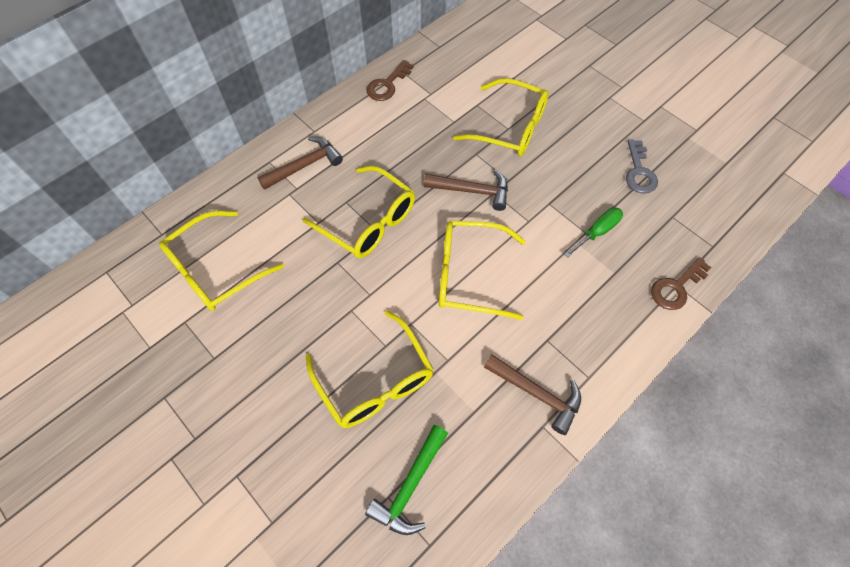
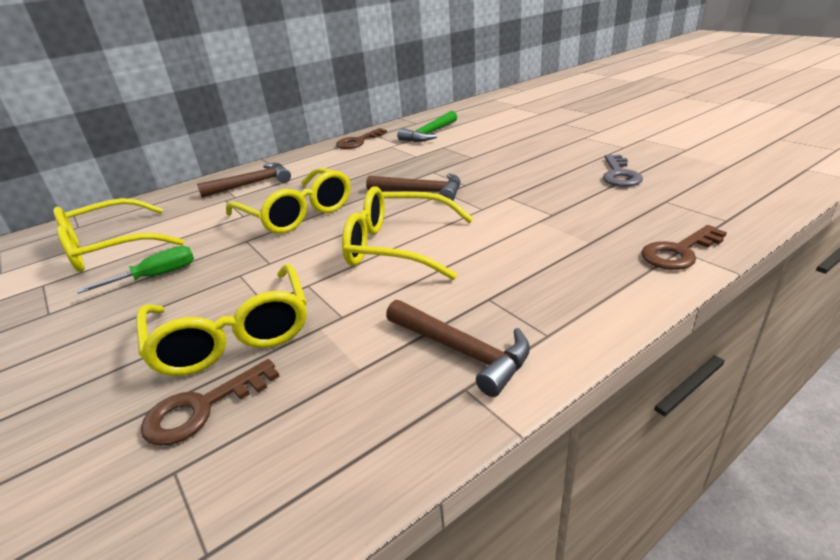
camera: 10 degrees right, 30 degrees down
green hammer [365,425,448,535] -> green hammer moved to [397,111,457,142]
yellow glasses [453,78,549,157] -> none
green screwdriver [564,207,623,258] -> green screwdriver moved to [77,246,194,294]
none -> brown key [141,359,280,446]

